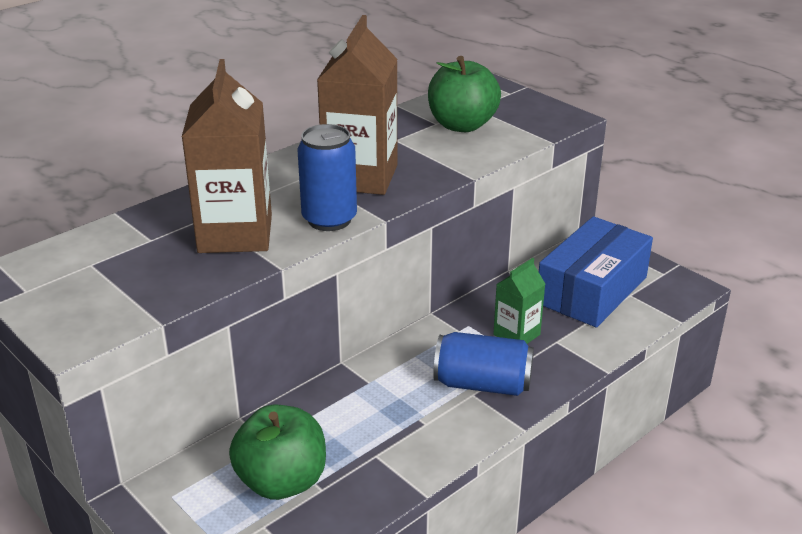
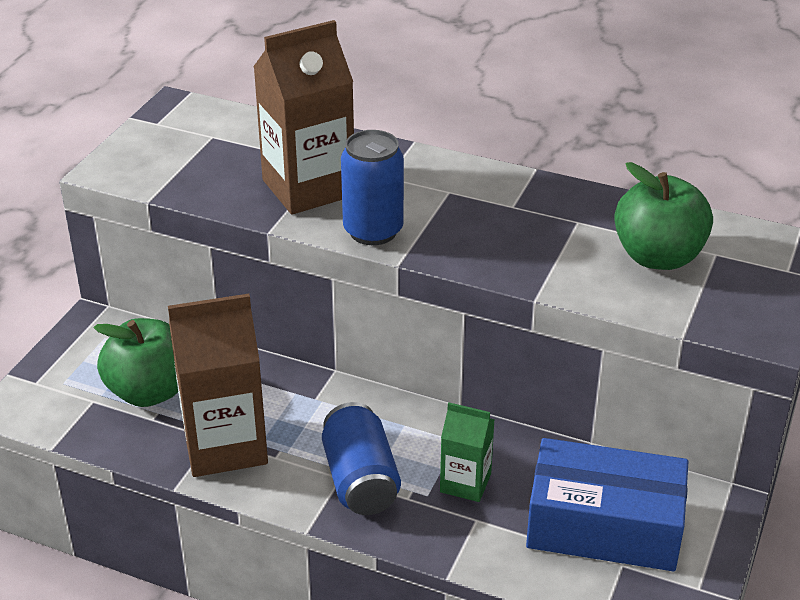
camera: 65 degrees right, 5 degrees up
brown carton [317,15,397,195] -> brown carton moved to [168,294,268,477]

